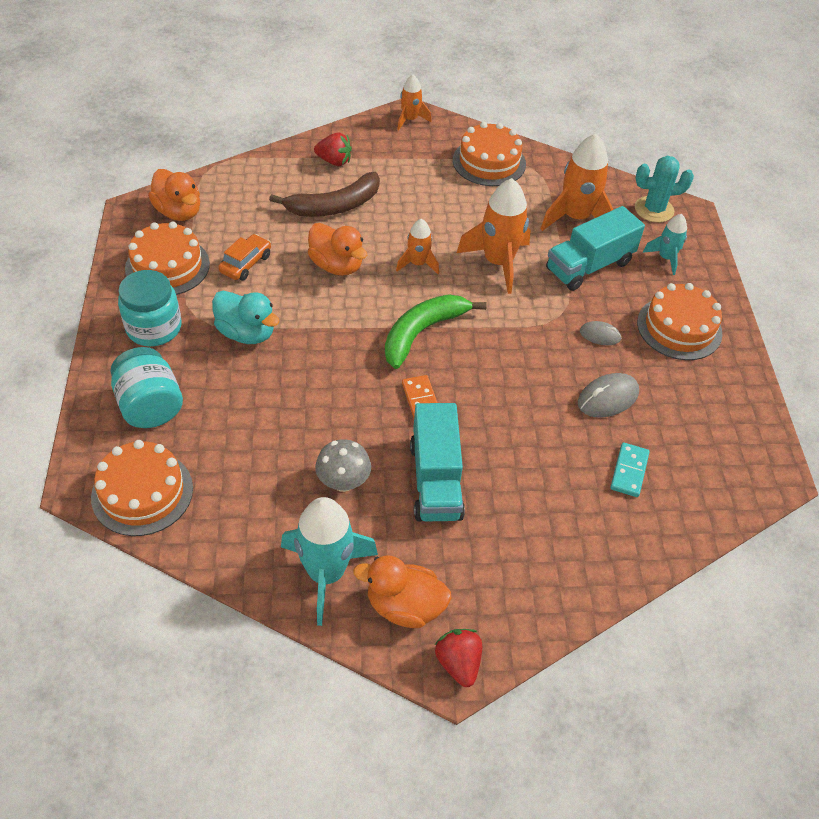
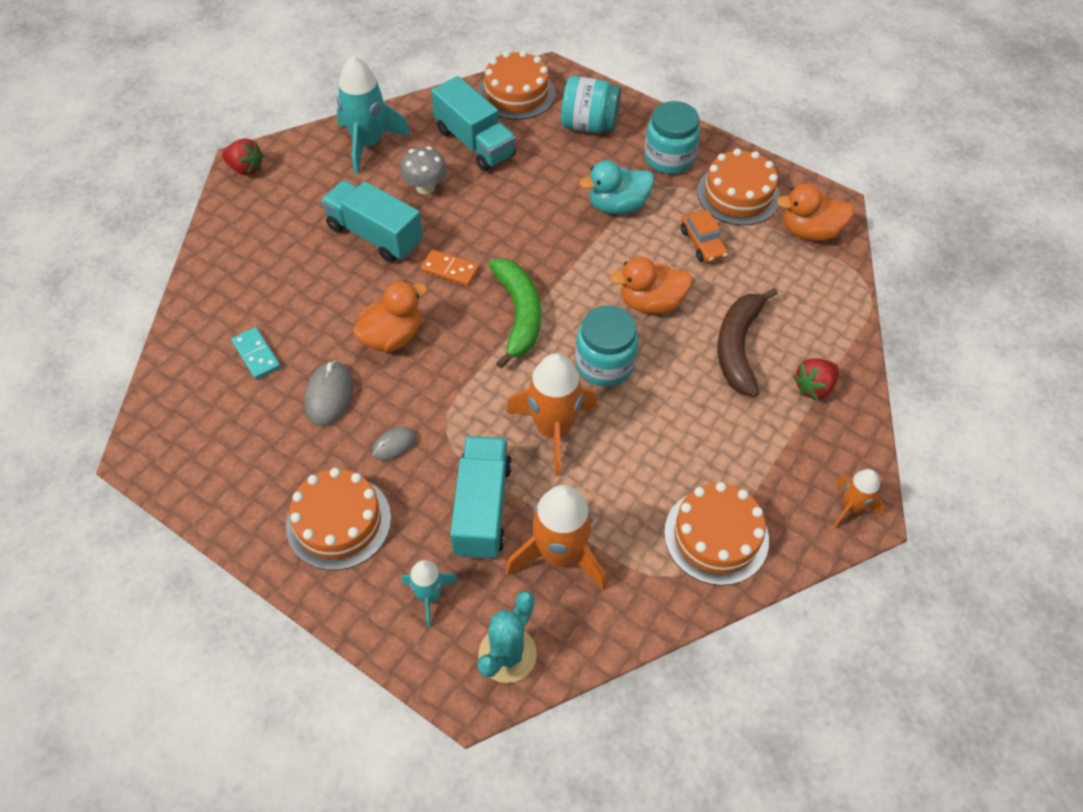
camera: 130 degrees right, 5 degrees up
orange duck [353,555,452,628] -> orange duck moved to [353,281,428,352]
orange rocket [396,219,439,274] -> turquoise jar [575,306,639,386]
none -> turquoise truck [431,76,516,171]

